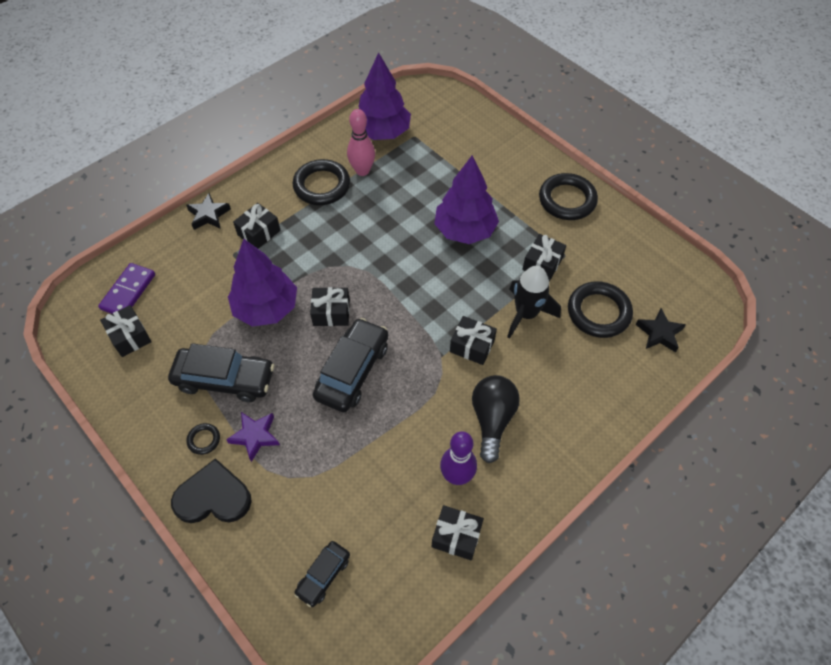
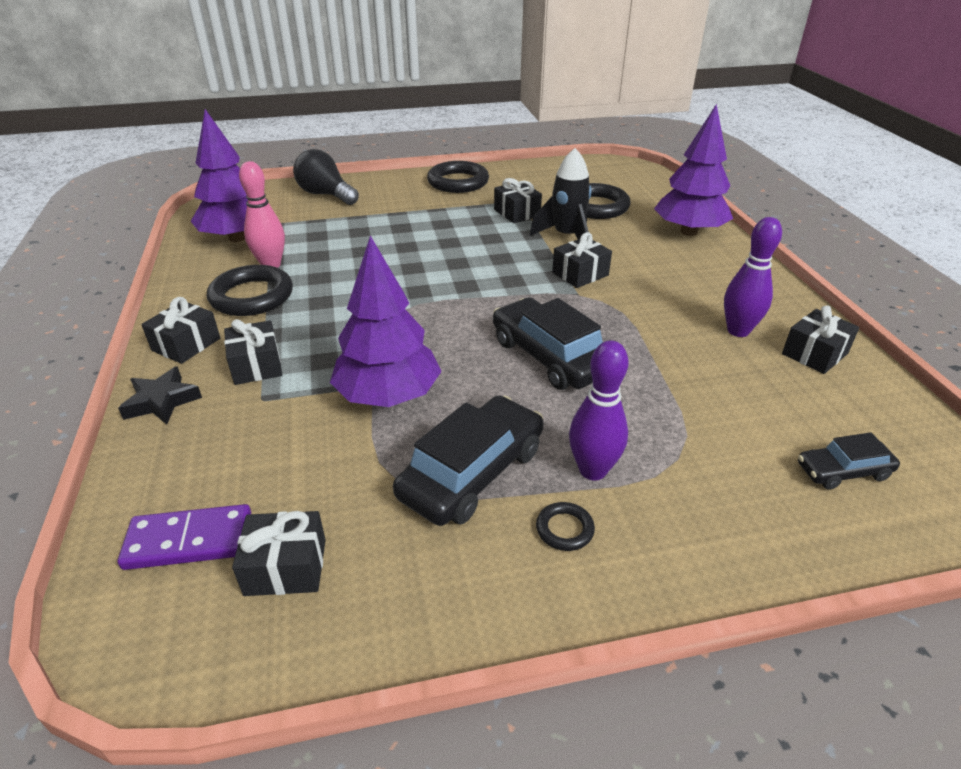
camera: 60 degrees left, 20 degrees down
purple domino [98,263,155,314] -> purple domino turned 60 degrees counterclockwise [118,504,251,570]
black heart [171,458,252,523] -> none
purple star [226,412,280,462] -> purple bowling pin [569,340,628,480]
black car [294,541,350,607] -> black car turned 105 degrees clockwise [798,432,900,490]
black gift [310,287,350,326] -> black gift moved to [141,297,220,364]
purple tree [434,156,499,244] -> purple tree moved to [654,104,733,236]
black light bulb [472,375,520,463] -> black light bulb moved to [293,149,359,205]
black star [635,308,686,352] -> none

